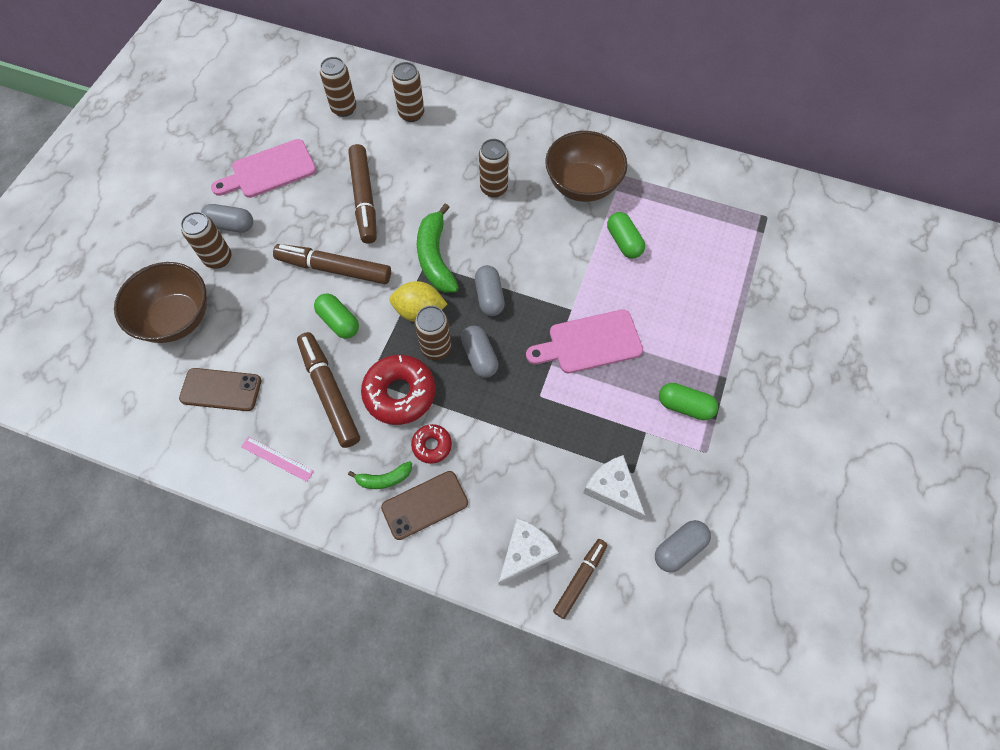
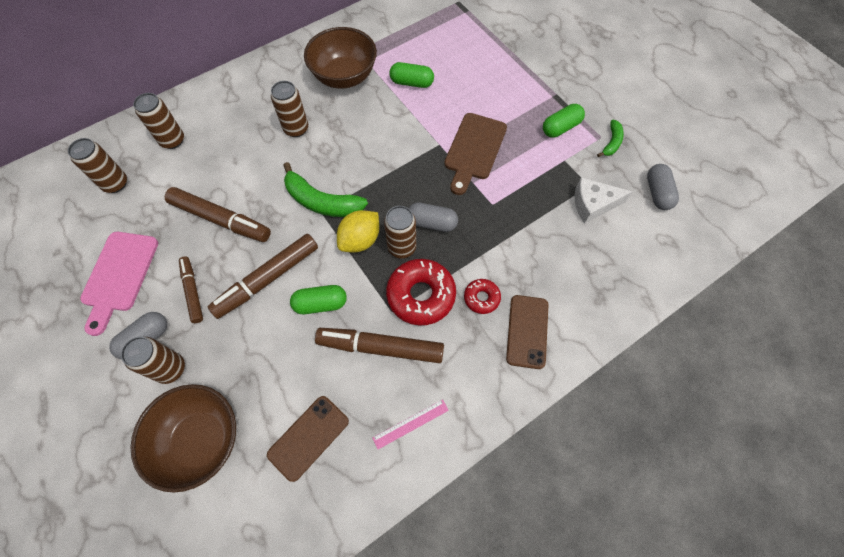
camera: 55 degrees left, 0 degrees up
green banana [348,461,412,489] -> green banana moved to [597,120,624,157]
grey capsule [475,265,505,316] -> none
white cheese [499,518,559,585] -> none
pink cutting board [526,309,643,373] -> brown cutting board [444,113,507,195]
brown marker [553,539,607,619] -> brown marker moved to [179,257,203,323]

